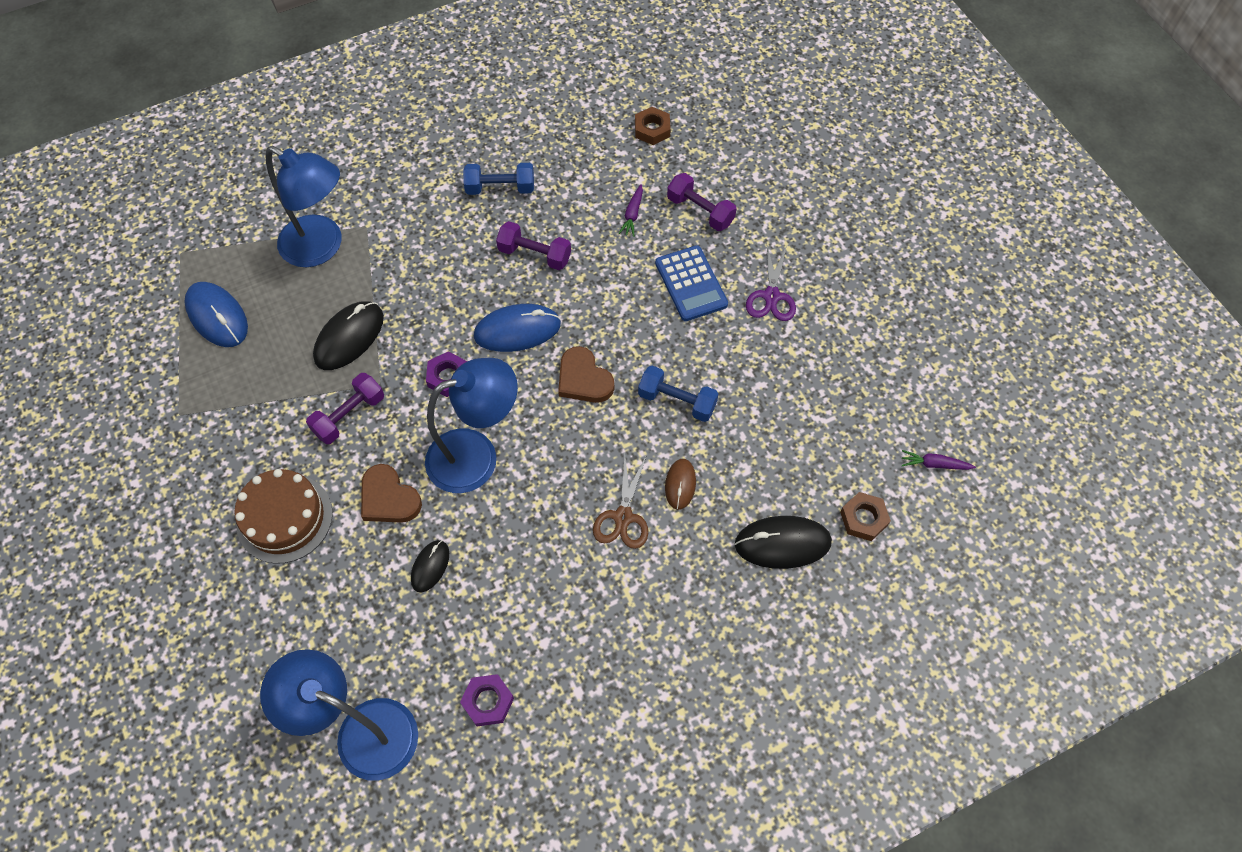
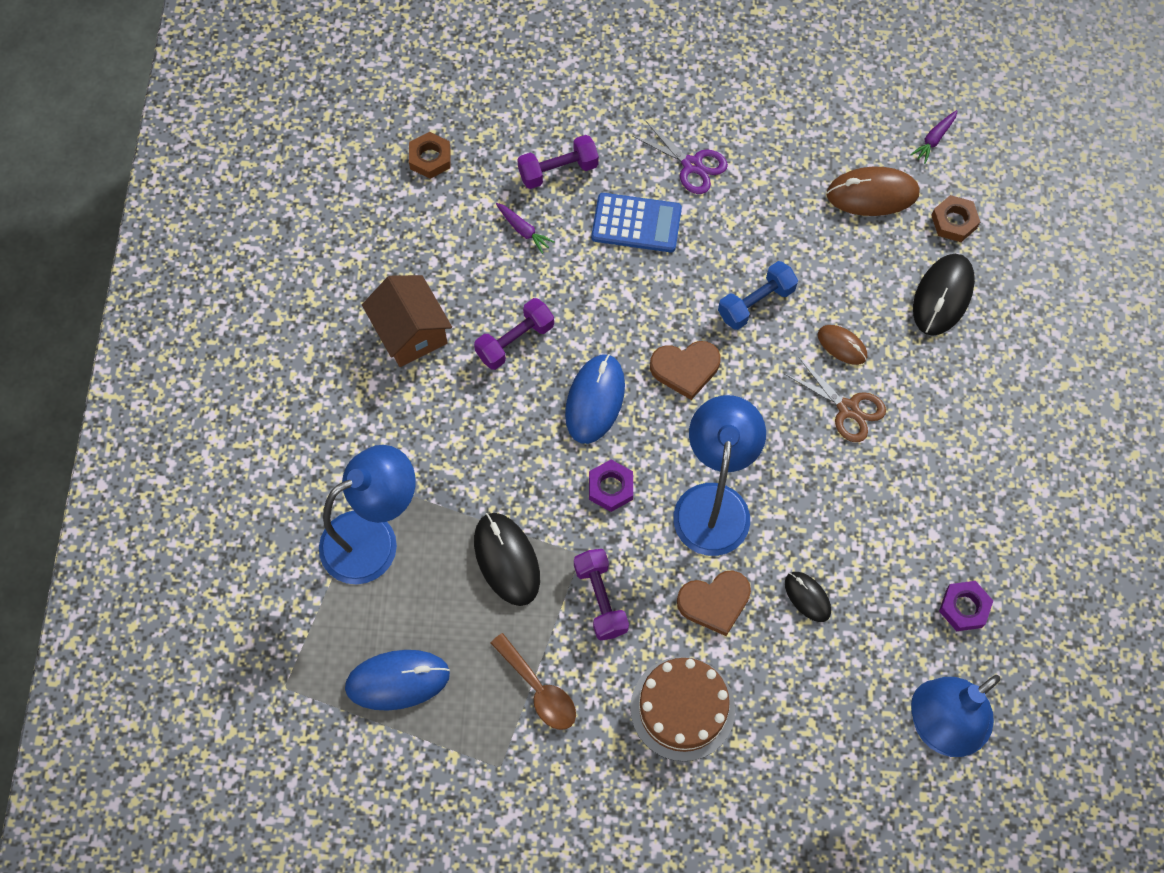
camera: 60 degrees left, 5 degrees up
blue dumbbell [463,163,534,195] -> brown house [362,275,452,367]
none -> brown spoon [491,633,576,730]
none -> brown mouse [826,167,920,216]

